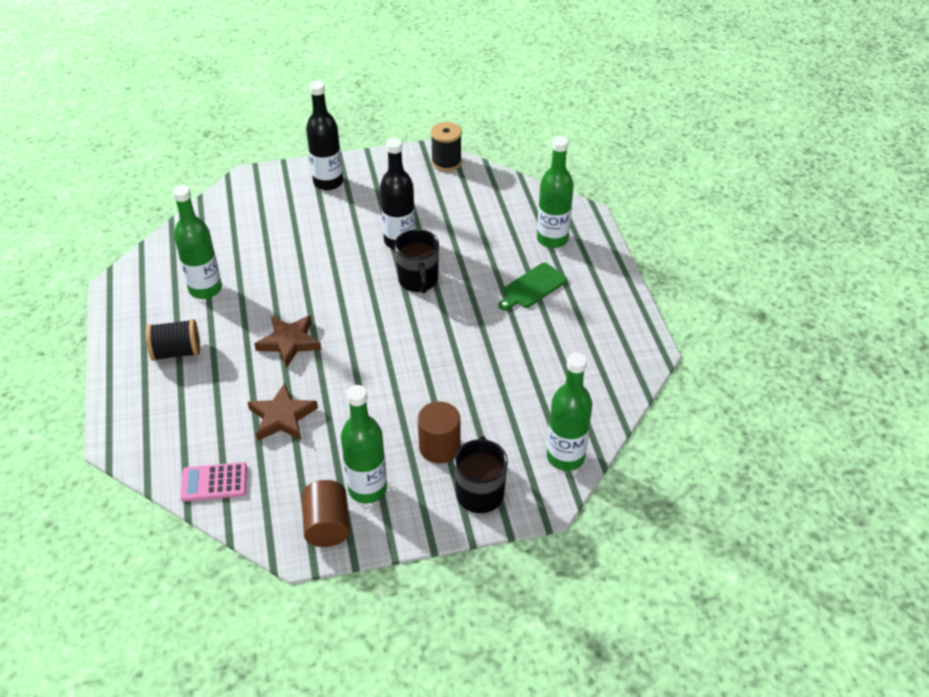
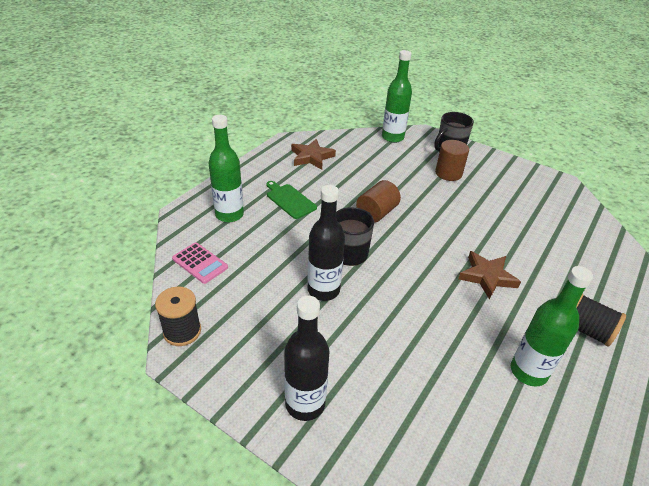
camera: 135 degrees left, 5 degrees down
pink calculator [180,462,247,502] -> pink calculator moved to [172,242,228,284]
brown star [247,383,318,441] -> brown star moved to [291,139,336,170]
brown cylinder [302,480,350,547] -> brown cylinder moved to [356,180,401,223]
green bottle [341,385,387,503] -> none
green cutting board [498,263,567,310] -> green cutting board turned 135 degrees counterclockwise [266,181,317,219]

